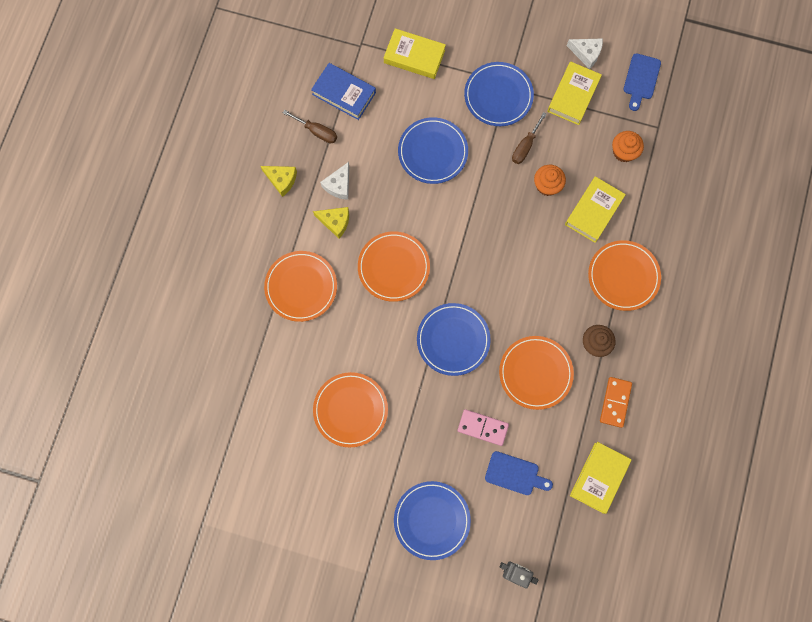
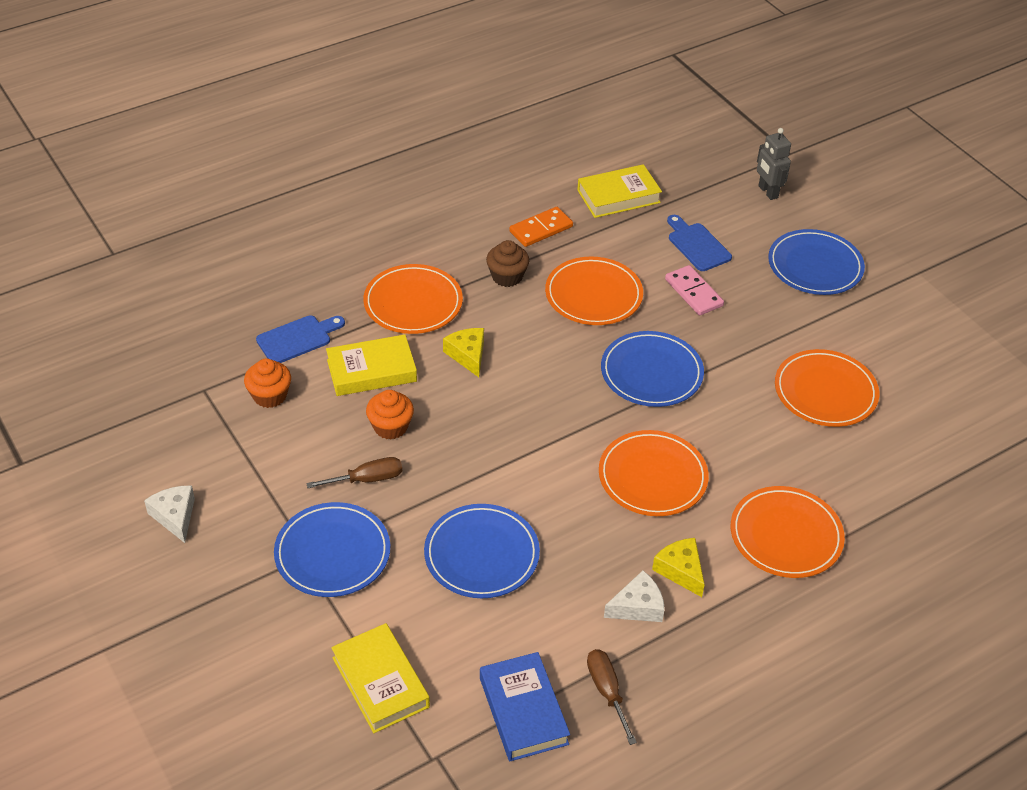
camera: 140 degrees left, 30 degrees down
yellow cheese [261,166,297,197] -> yellow cheese moved to [443,328,484,377]
yellow book [547,61,602,125] -> none
blue cutting board [623,53,661,111] -> blue cutting board moved to [256,315,345,363]

